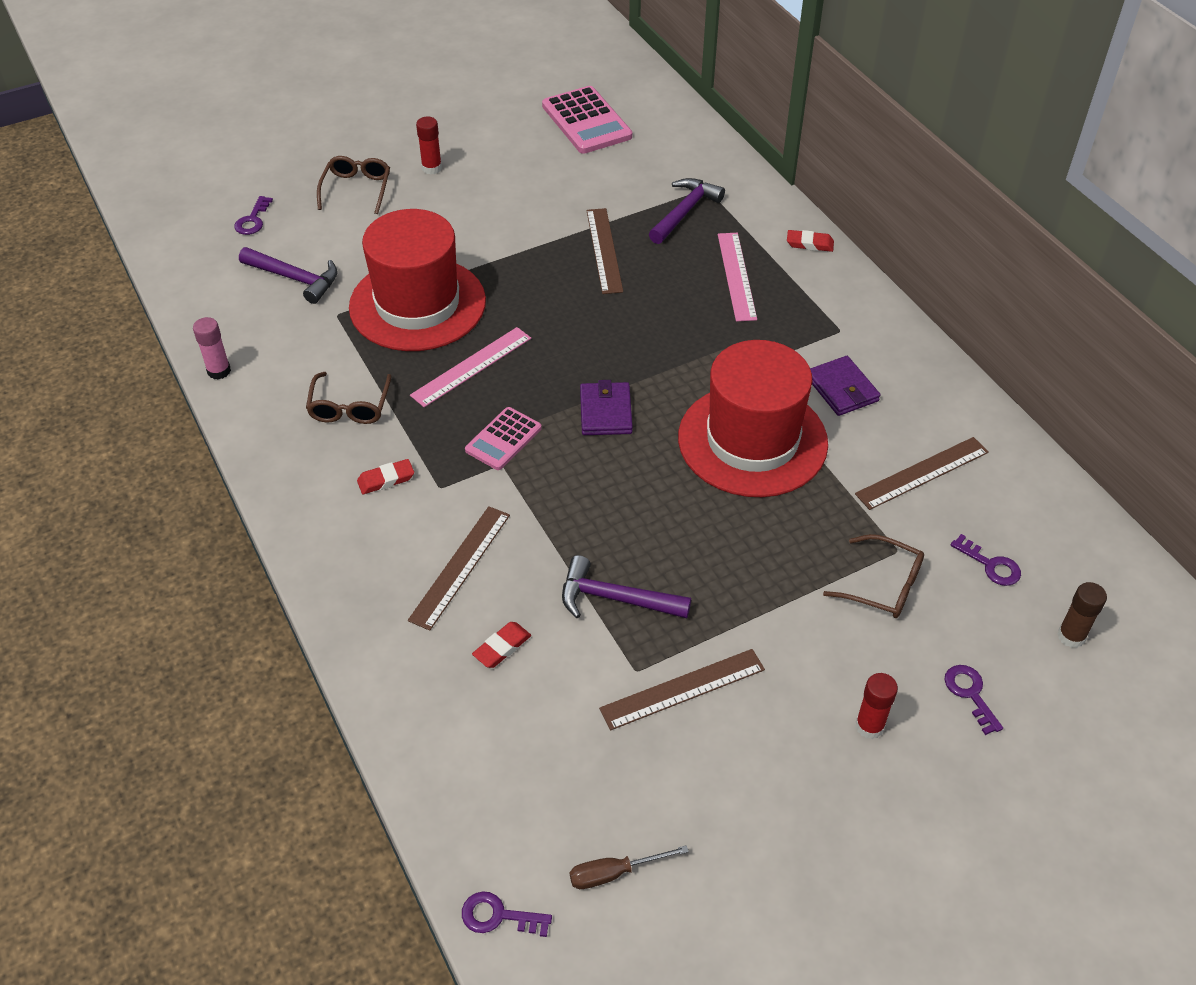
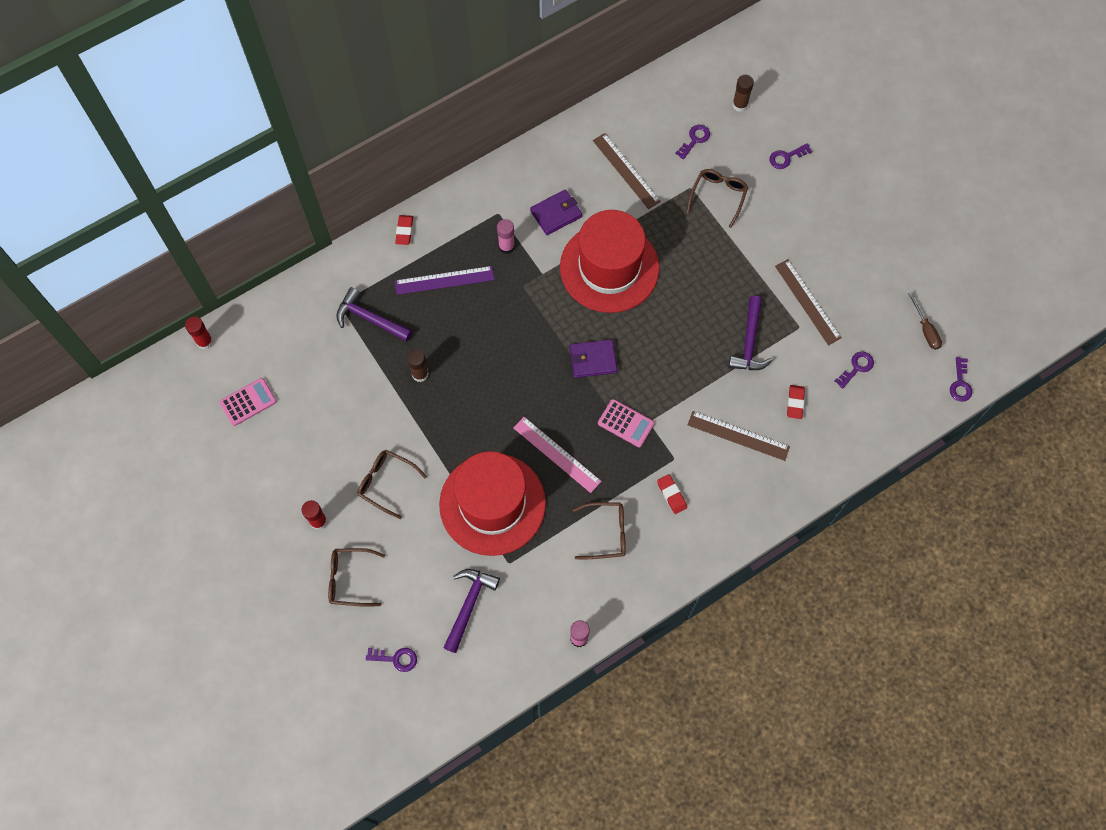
camera: 95 degrees left, 20 degrees up
red eraser [472,622,531,668] -> red eraser turned 60 degrees clockwise [787,385,805,419]
pink calculator [542,86,632,154] -> pink calculator [219,378,277,426], size x0.61
brown ruler [586,208,623,294] -> brown glue stick [407,350,429,382]
pink ruler [718,233,757,322] -> purple ruler [395,266,494,295]
red glue stick [856,673,898,739] -> red glue stick moved to [185,316,213,350]
none -> brown glasses [357,450,427,519]
none -> pink glue stick [497,219,515,254]
none -> purple key [835,351,874,389]

